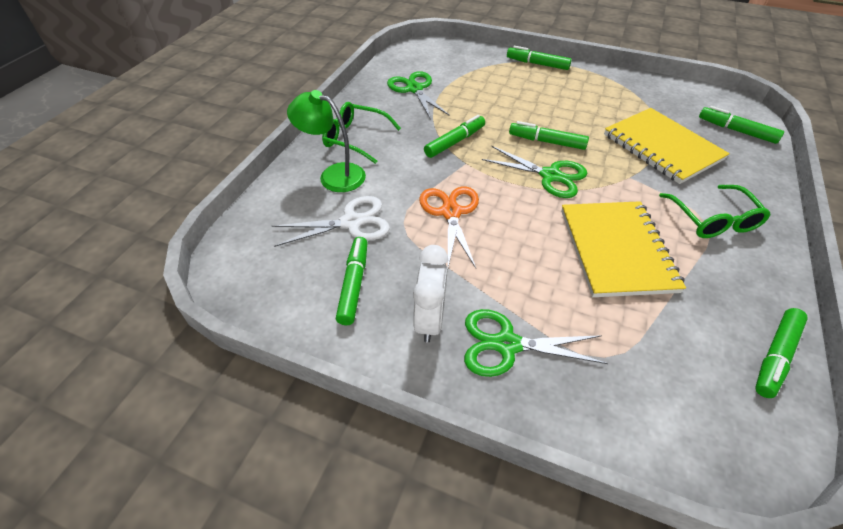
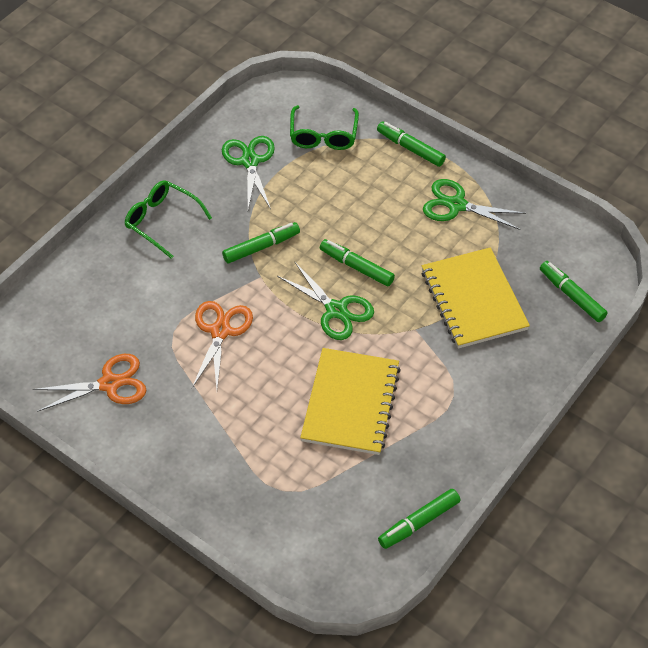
camera: 15 degrees right, 5 degrees up
white scissors [272,196,390,247] -> none
green lamp [287,90,366,192] -> none
green marker [336,237,368,325] -> orange scissors [33,354,147,412]
white clock [413,245,448,343] -> none
green scissors [464,309,608,377] -> green scissors moved to [423,179,526,230]
green glasses [659,185,771,238] -> green glasses moved to [290,105,359,150]

